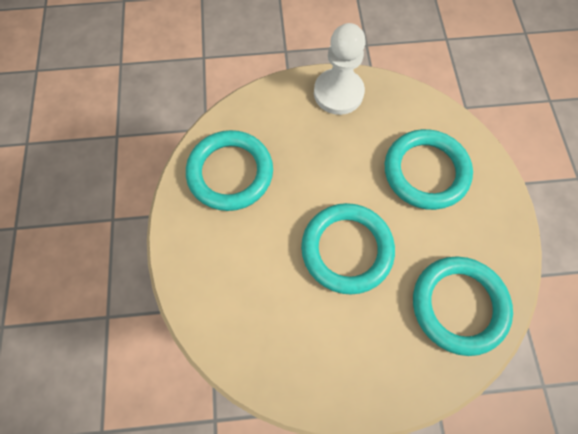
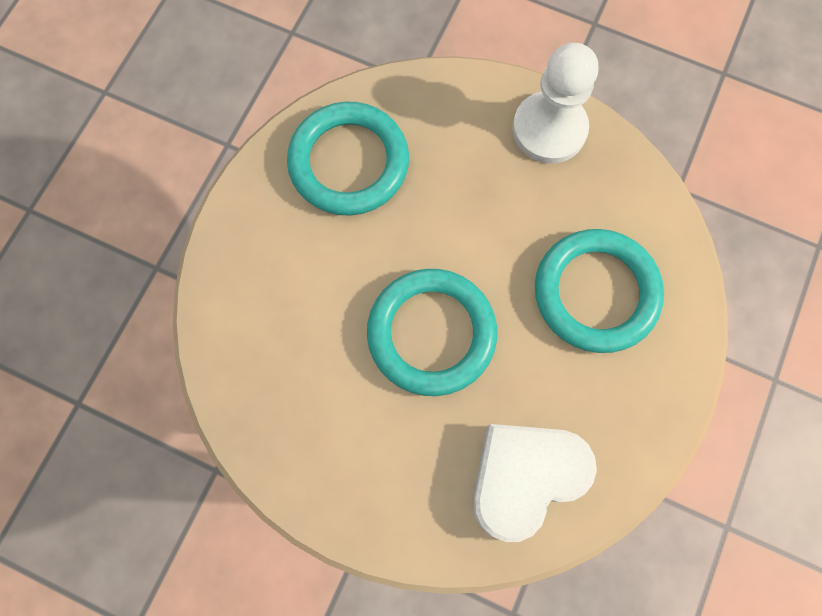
camera: 30 degrees right, 5 degrees up
turquoise ring [413,257,513,356] -> white heart [473,424,597,542]

